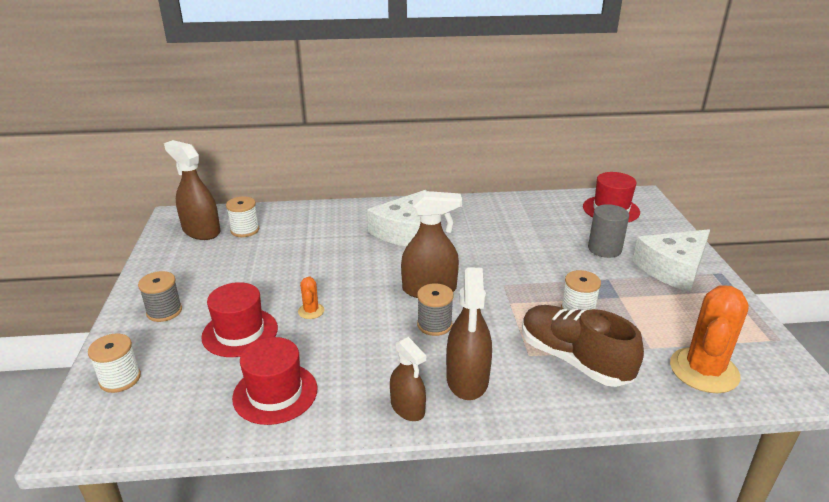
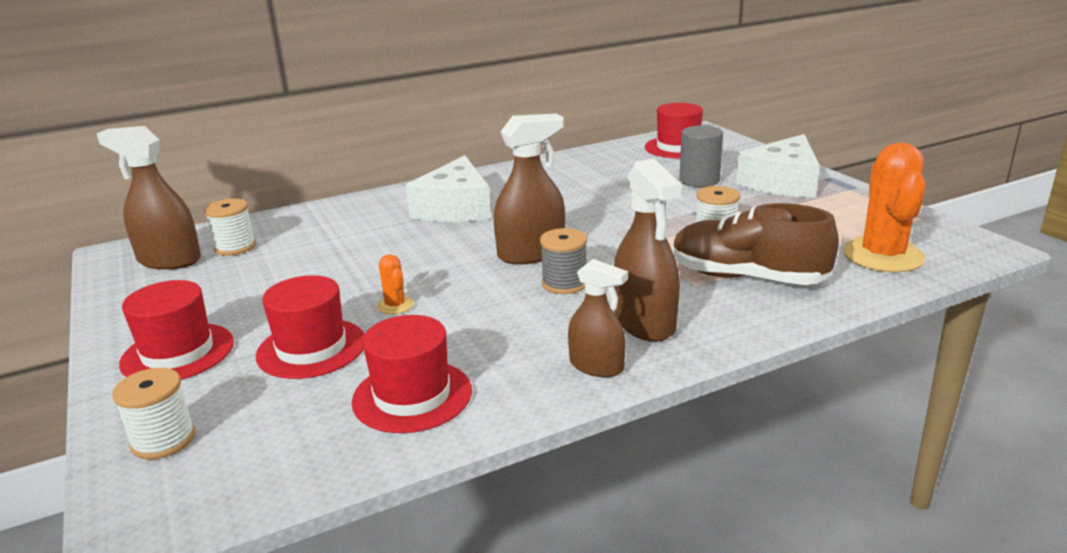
camera: 20 degrees left, 5 degrees down
grey spool [138,271,182,322] -> red hat [119,280,234,380]

